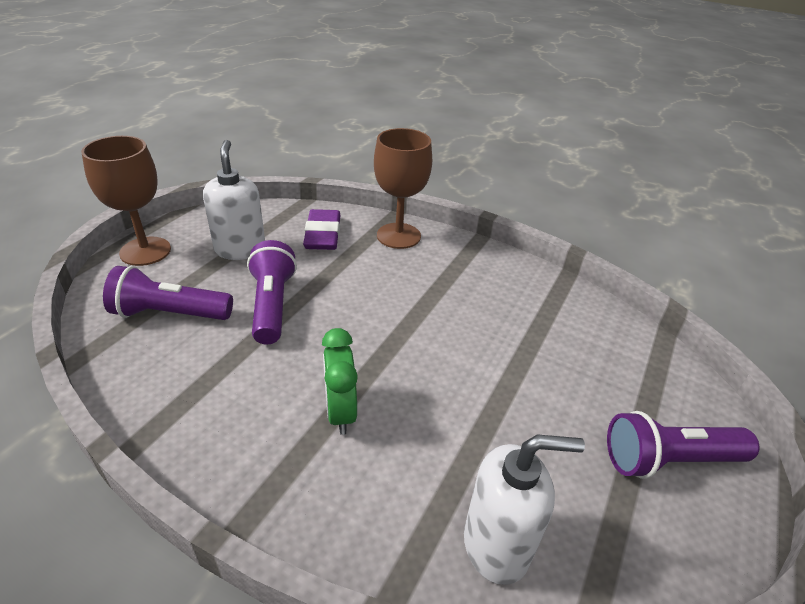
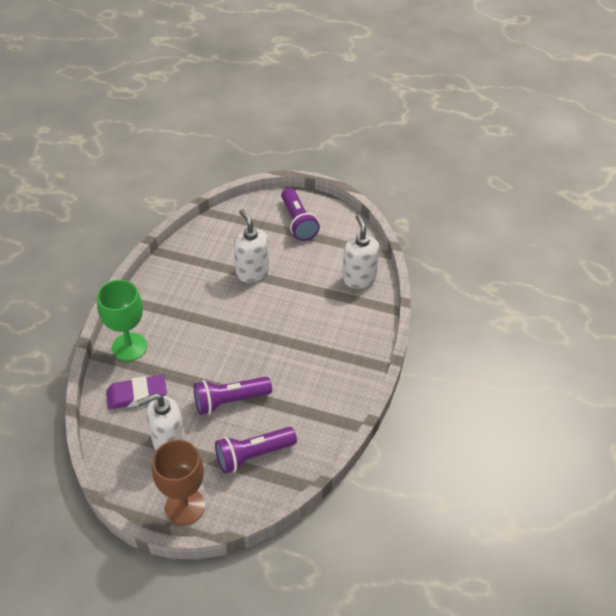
camera: 100 degrees left, 10 degrees up
purple flashlight [103,266,233,320] -> purple flashlight turned 75 degrees clockwise [215,427,297,474]
green clock [322,328,358,435] -> none
brown goblet [374,128,432,249] -> green goblet [97,280,147,361]
none -> white soap dispenser [234,209,269,283]

